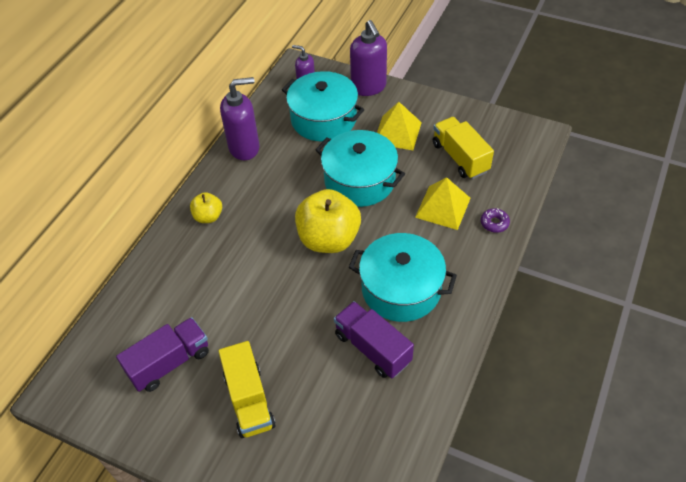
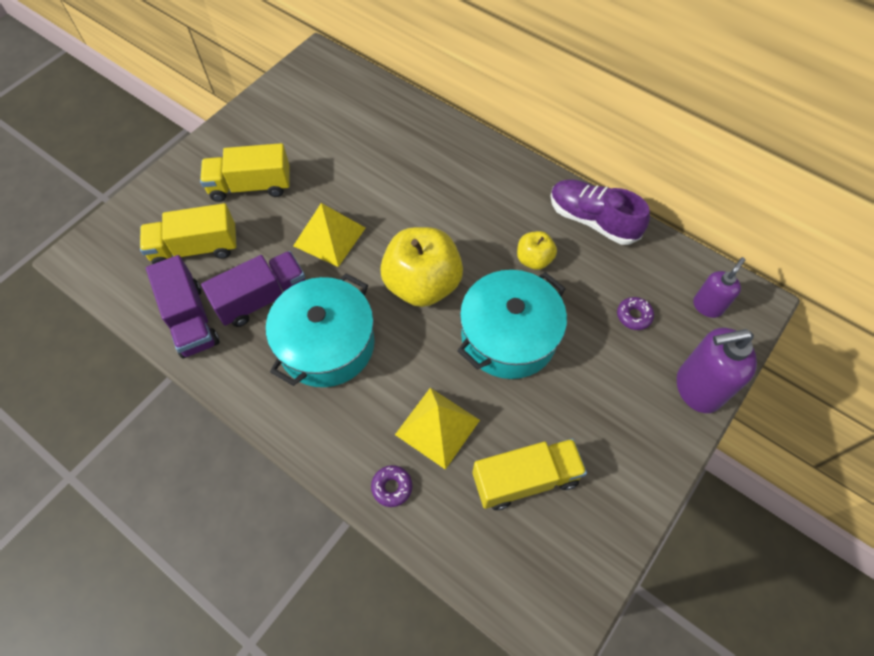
camera: 100 degrees right, 10 degrees up
purple truck [116,317,209,392] -> purple truck moved to [146,255,220,358]
yellow apple [190,192,222,223] -> yellow apple moved to [517,231,557,270]
purple soap dispenser [220,77,259,160] -> purple shoe [550,179,650,245]
turquoise pot [282,71,365,141] -> purple donut [617,297,654,330]
yellow pyramid [377,102,422,150] -> yellow pyramid moved to [293,203,366,267]
none -> yellow truck [140,203,237,264]

